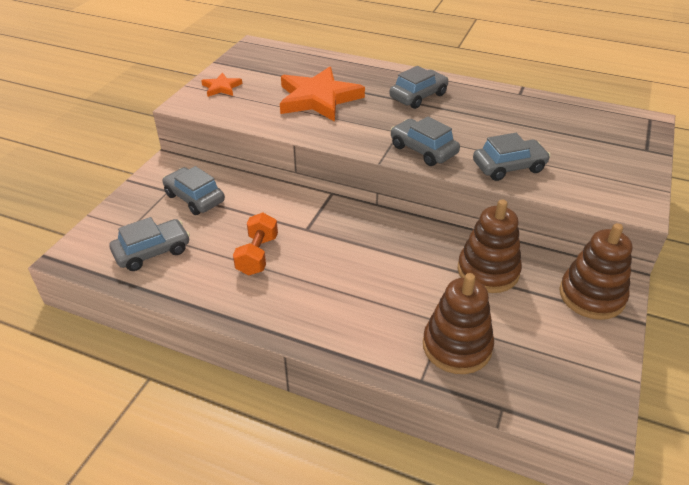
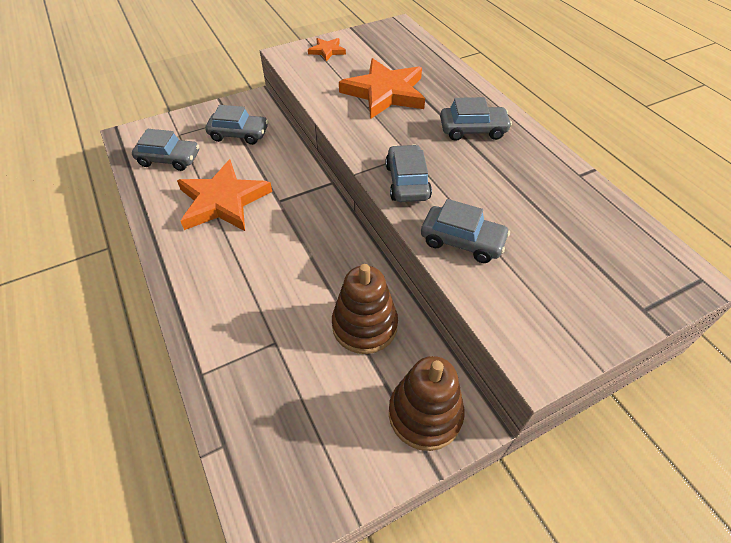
camera: 40 degrees right, 10 degrees up
grey car [163,166,225,215] -> grey car turned 105 degrees clockwise [205,105,268,145]
orange dumbbell [233,213,278,275] -> orange star [177,159,272,231]
brown stacking toy [423,273,494,374] -> none

